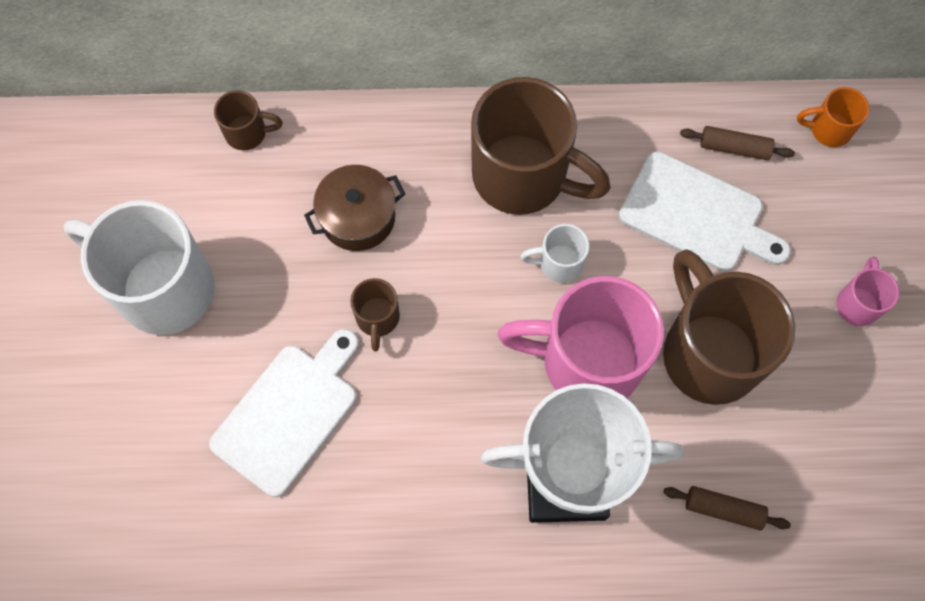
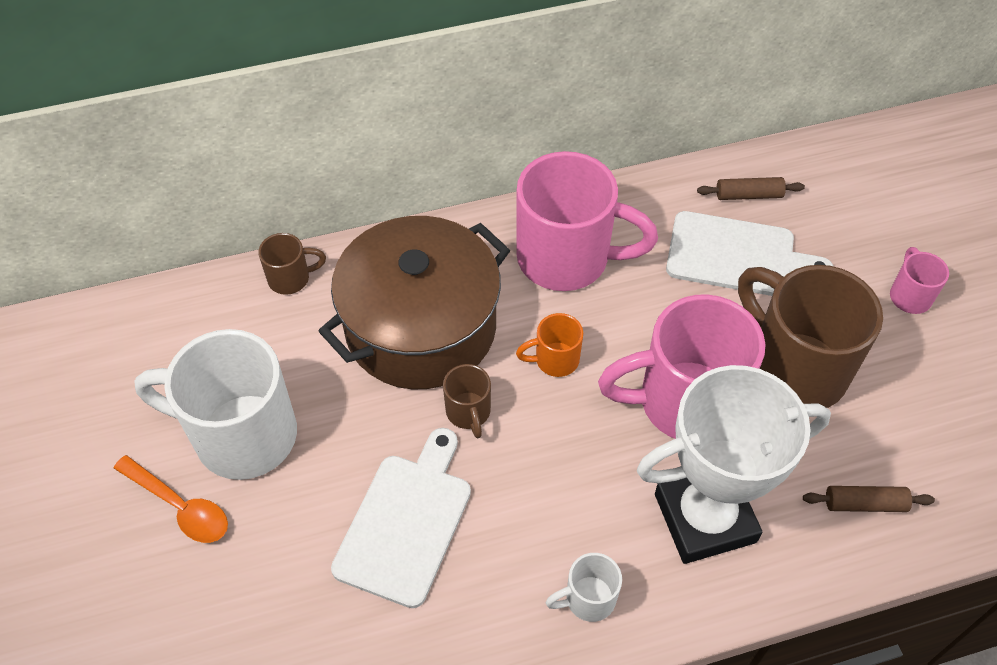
camera: 15 degrees left, 15 degrees down
brown pot [304,165,405,251] -> brown pot [319,216,510,389], size x2.00
brown mug [471,77,611,215] -> pink mug [516,151,658,291]
white mug [520,224,589,283] -> white mug moved to [546,553,622,622]
orange mug [797,87,869,147] -> orange mug moved to [516,313,583,377]
none -> orange spoon [114,455,228,543]

